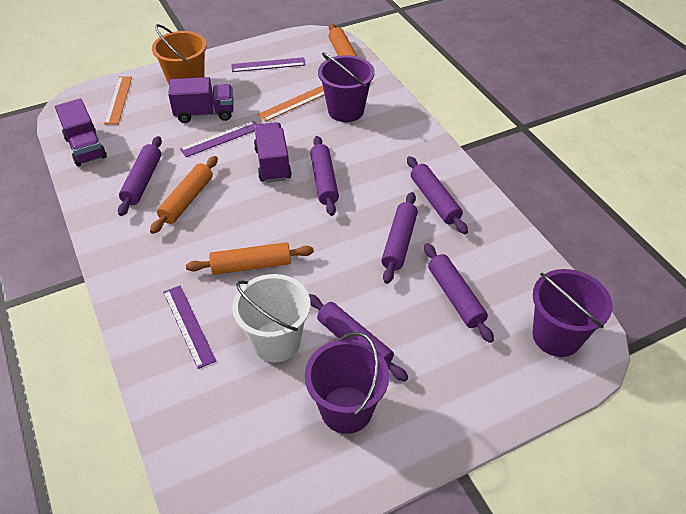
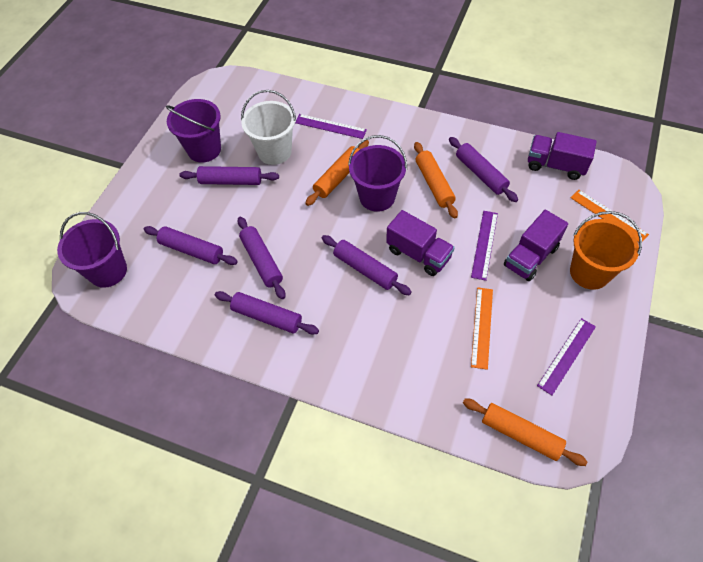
camera: 140 degrees right, 10 degrees up
purple bucket [318,53,375,122] -> purple bucket moved to [348,135,407,212]

